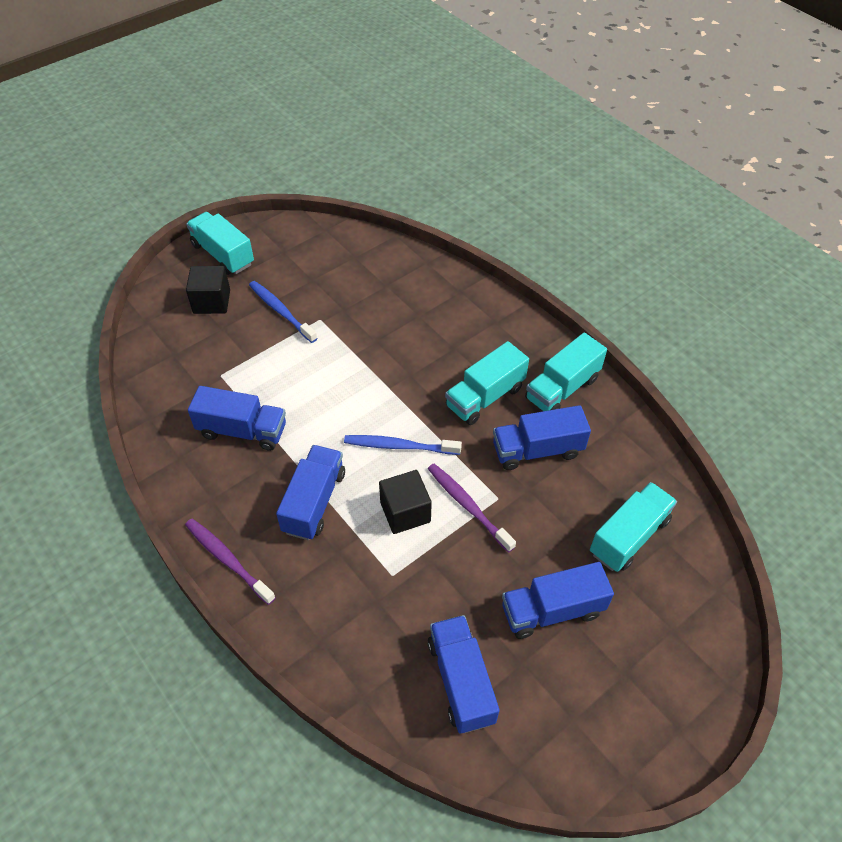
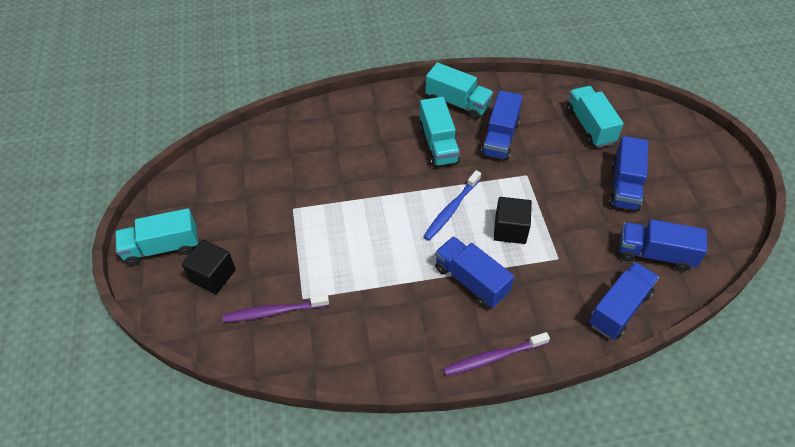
camera: 60 degrees left, 0 degrees up
blue truck [188,386,286,451] -> blue truck moved to [589,262,659,339]
blue toothbrush [249,281,317,343] -> none
purple toothbrush [428,464,516,552] -> purple toothbrush moved to [222,294,329,322]
turquoise truck [525,333,607,411] -> turquoise truck turned 45 degrees counterclockwise [425,62,493,120]

